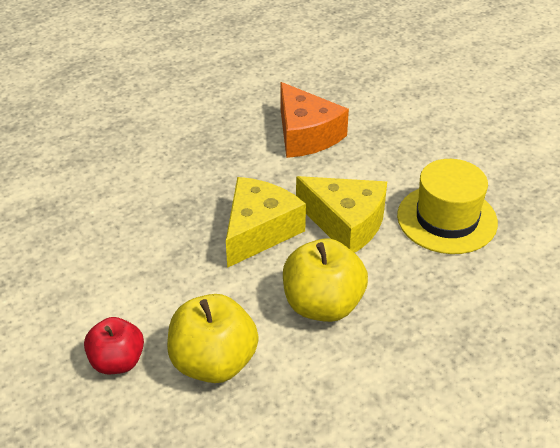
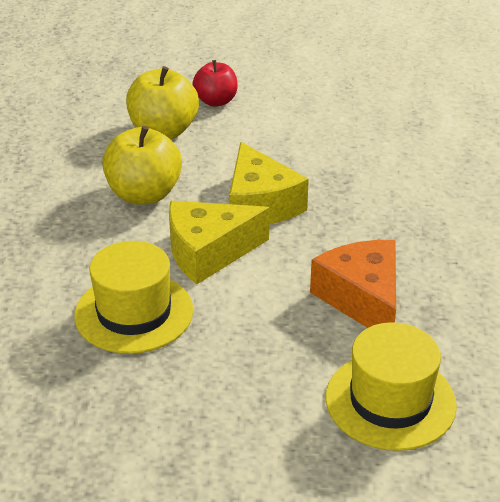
camera: 130 degrees right, 5 degrees down
orange cheese [280,82,349,158] -> orange cheese turned 60 degrees clockwise [310,240,396,328]
none -> yellow hat [326,322,457,451]

